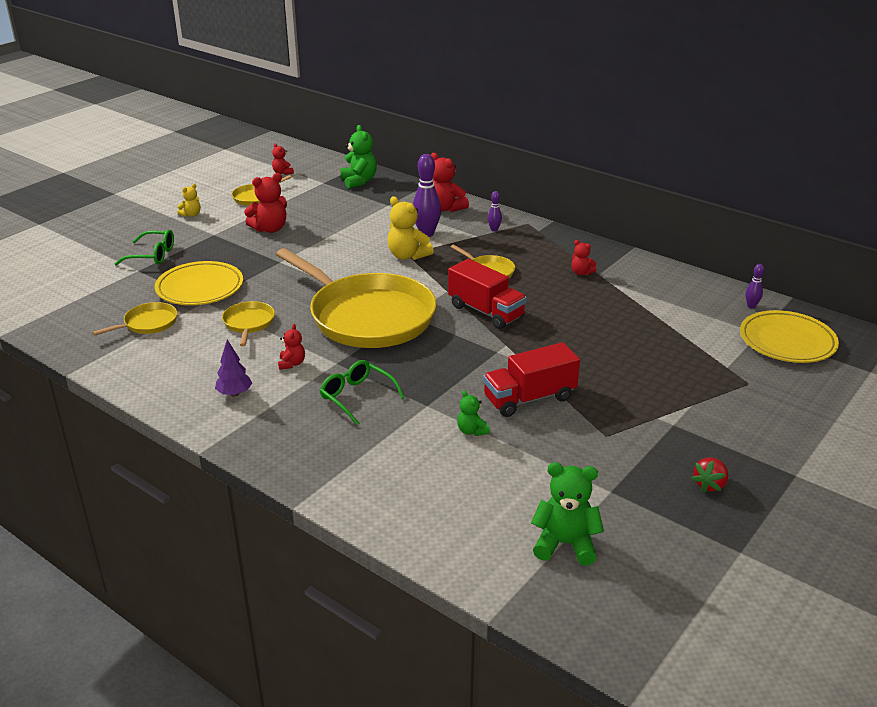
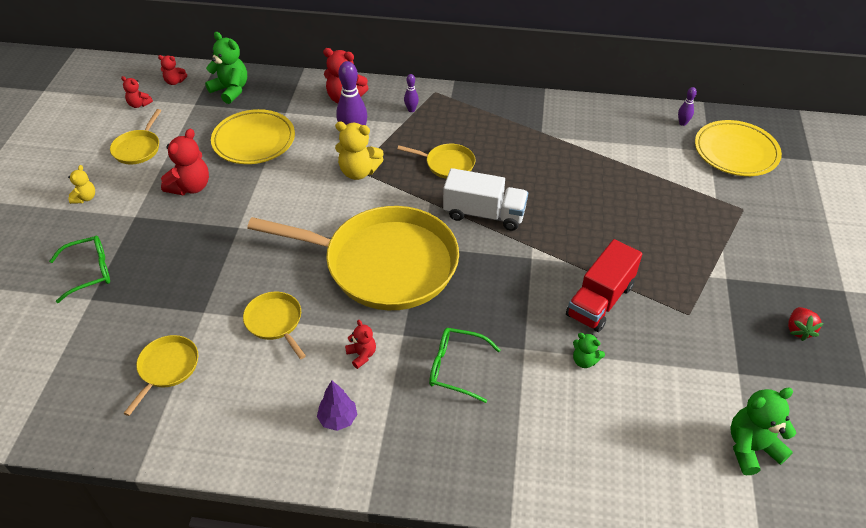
camera: 30 degrees left, 15 degrees up
yellow plate [155,261,243,305] -> yellow plate moved to [211,109,295,164]
red truck [448,259,527,329] -> white truck [443,168,528,231]
red teddy bear [571,240,597,275] -> red teddy bear moved to [158,55,187,85]

